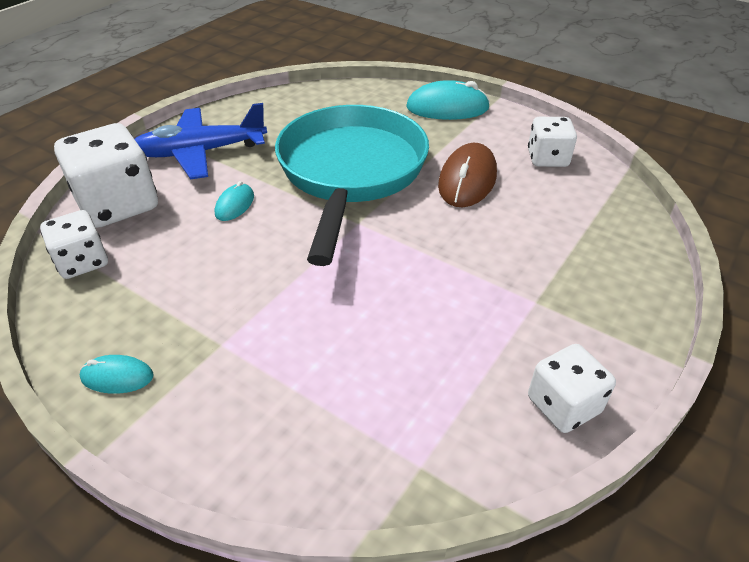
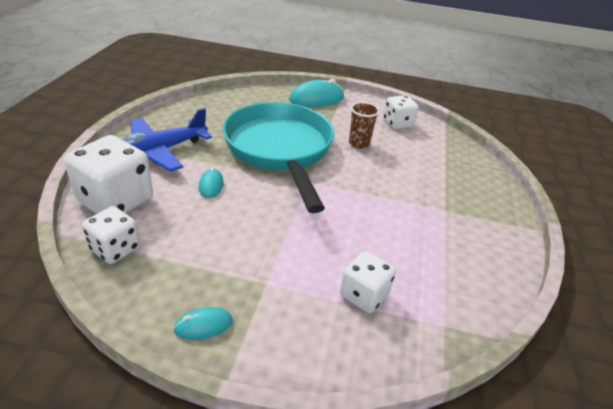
camera: 25 degrees left, 5 degrees down
brown mouse [438,143,497,207] -> brown cup [349,102,380,149]
white dice [528,344,616,433] -> white dice moved to [340,251,396,313]

